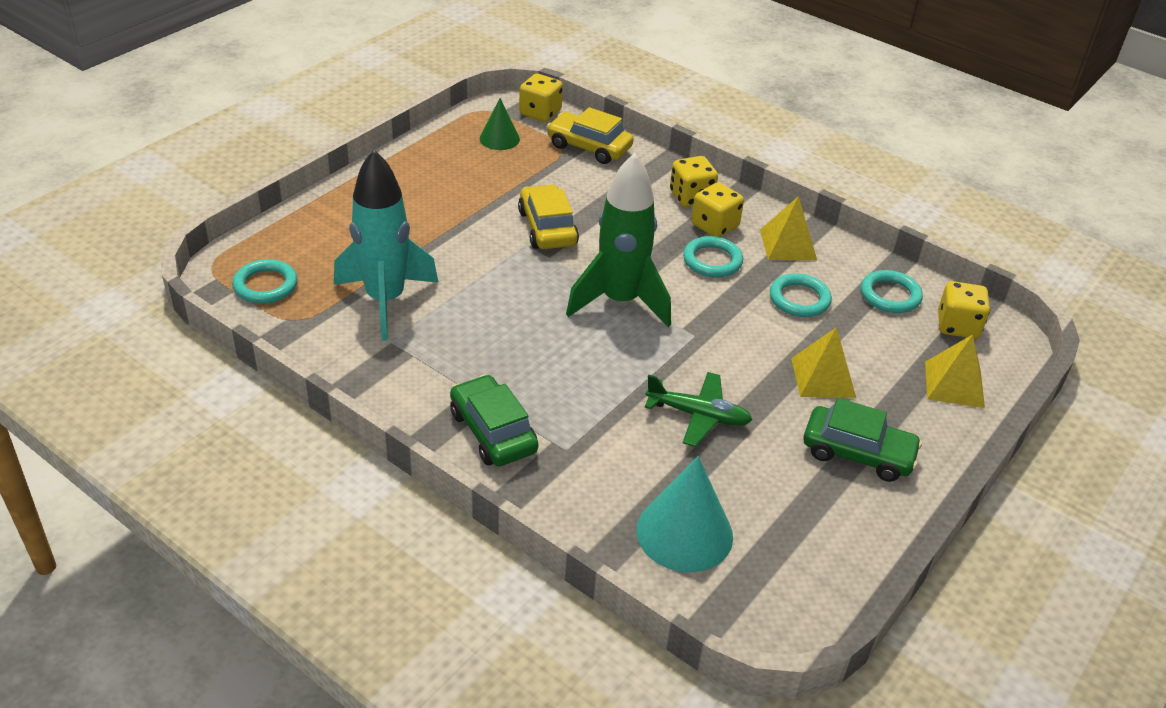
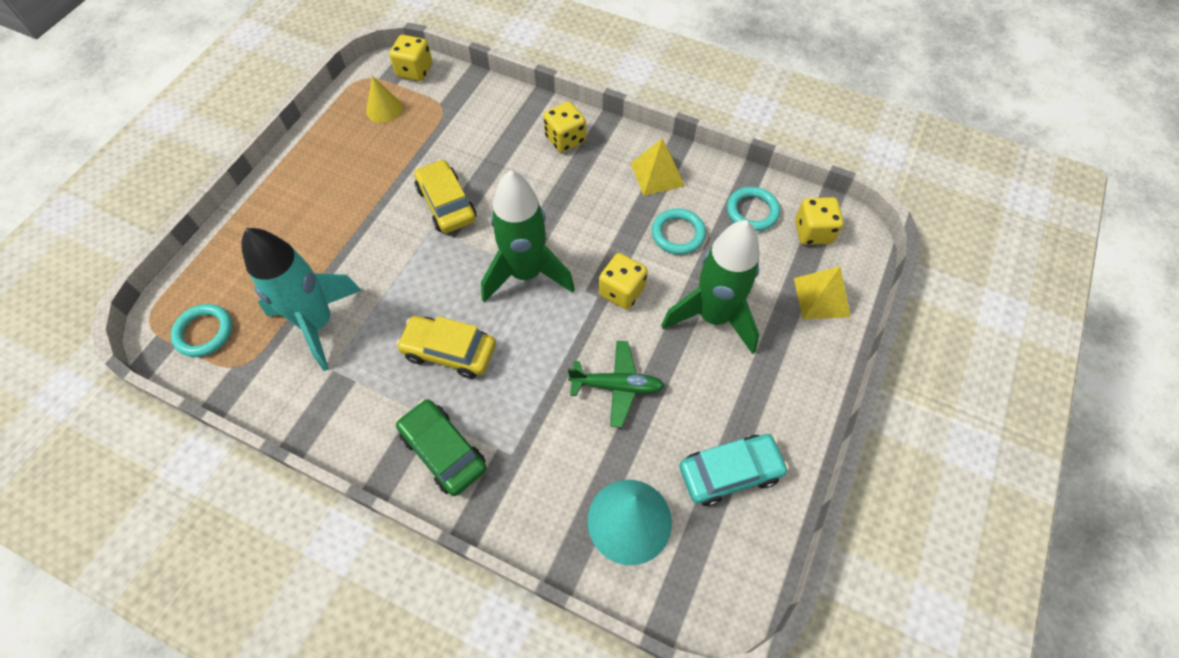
camera: 10 degrees left, 20 degrees up
green cone [480,98,520,150] -> yellow cone [366,76,403,123]
yellow car [547,107,634,164] -> yellow car moved to [396,316,496,379]
turquoise ring [683,236,743,277] -> none
yellow dice [691,182,744,237] -> yellow dice moved to [599,253,648,310]
yellow pyramid [791,327,856,398] -> green rocket [661,220,760,354]
green car [803,398,922,482] -> none
none -> turquoise car [680,434,789,506]

